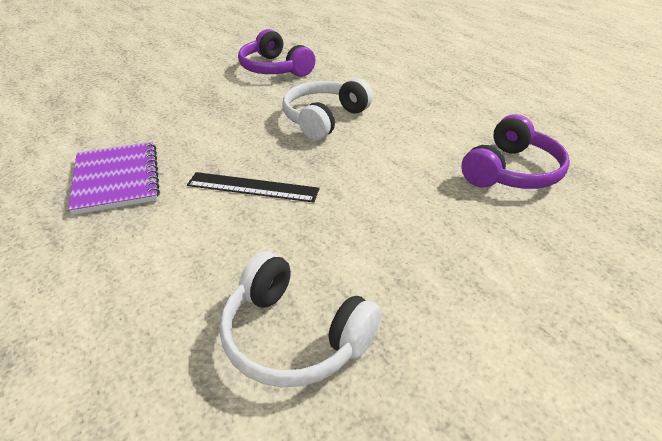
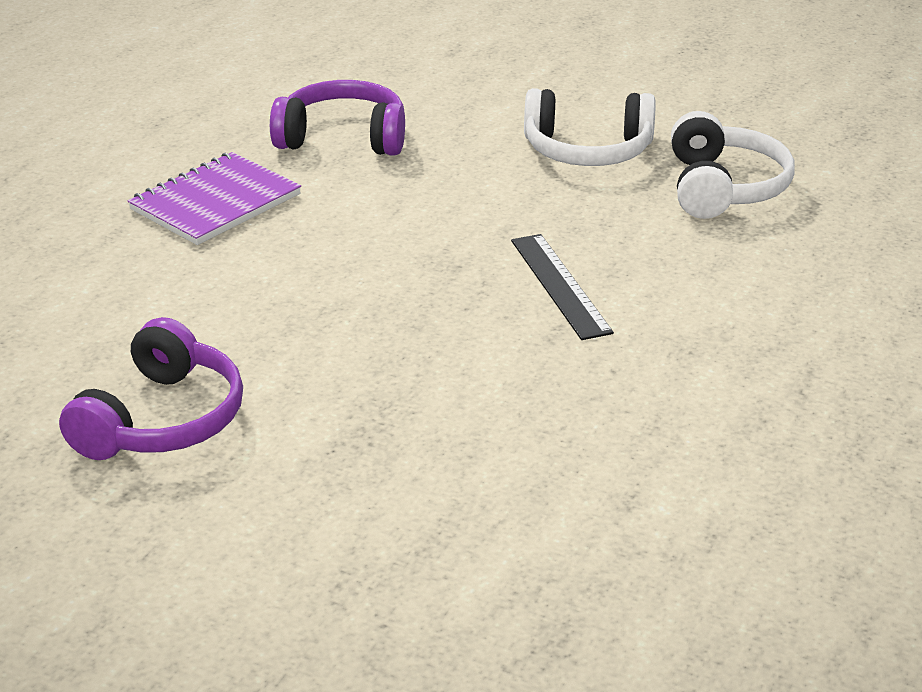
camera: 120 degrees left, 5 degrees down
purple notebook [68,142,160,215] -> purple notebook moved to [128,152,301,245]
white headphones [282,78,373,140] -> white headphones moved to [524,88,656,166]

